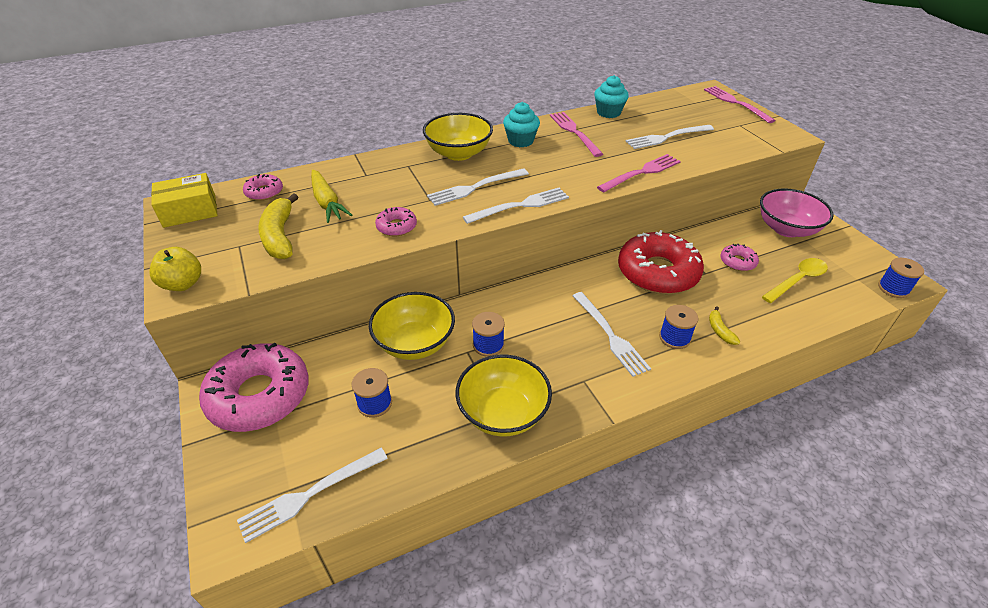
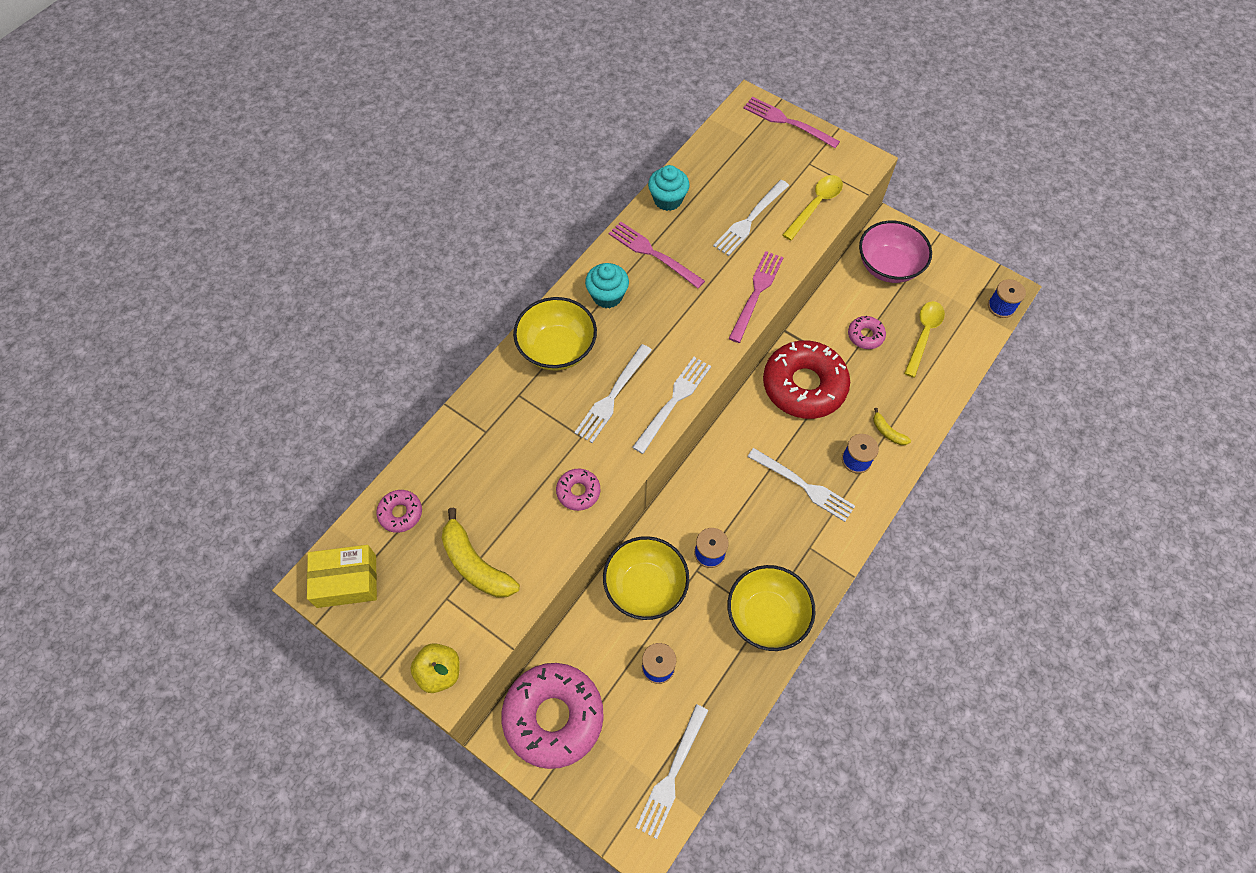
camera: 30 degrees left, 20 degrees up
yellow box [151,173,218,228] -> yellow box turned 45 degrees clockwise [307,545,377,608]
yellow carrot [311,169,352,223] -> none
none -> yellow spoon [783,175,843,241]

